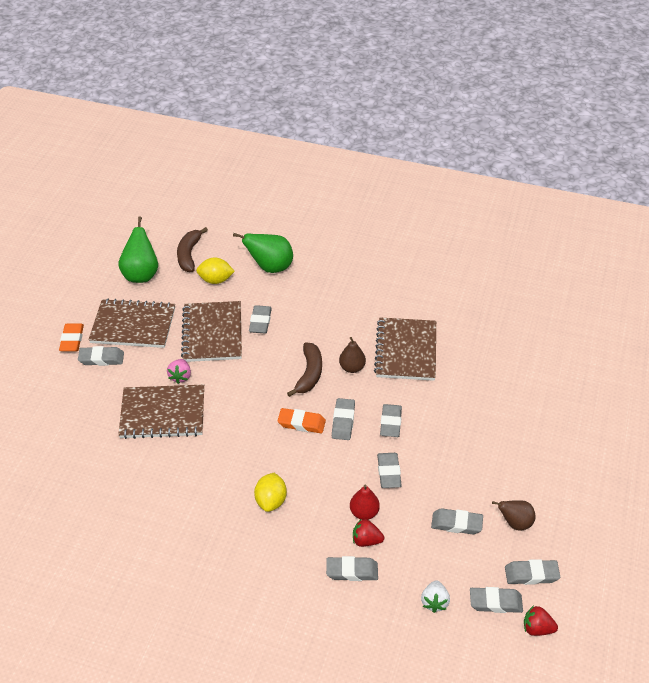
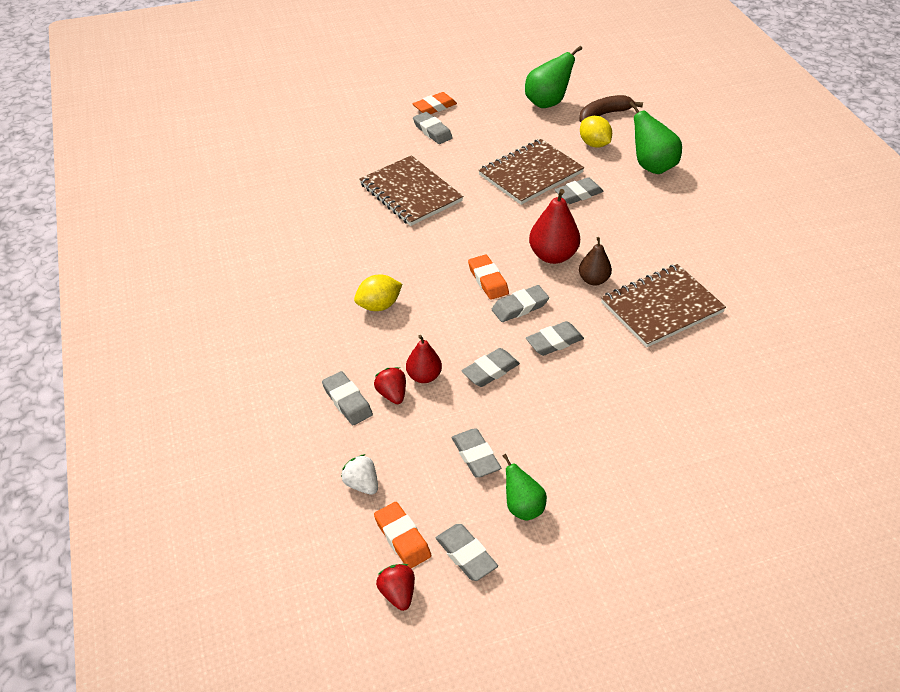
camera: 55 degrees right, 0 degrees up
brown notebook [88,299,175,348] -> none
pink strawberry [167,359,191,384] -> none
brown banana [287,342,322,397] -> red pear [529,189,580,264]
white strawberry [421,580,450,613] -> white strawberry turned 75 degrees clockwise [341,454,378,495]
grey eraser [470,587,523,613] -> orange eraser [374,502,431,568]
brown pear [492,500,536,531] -> green pear [503,454,547,521]

